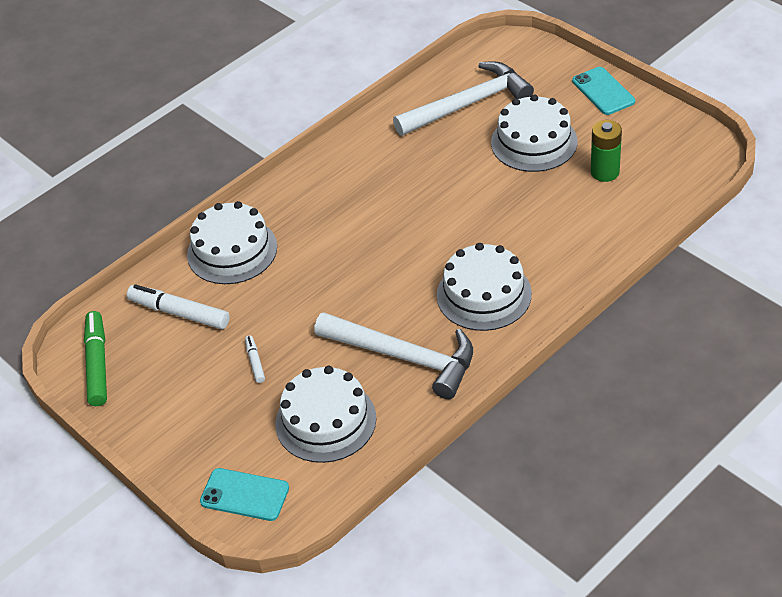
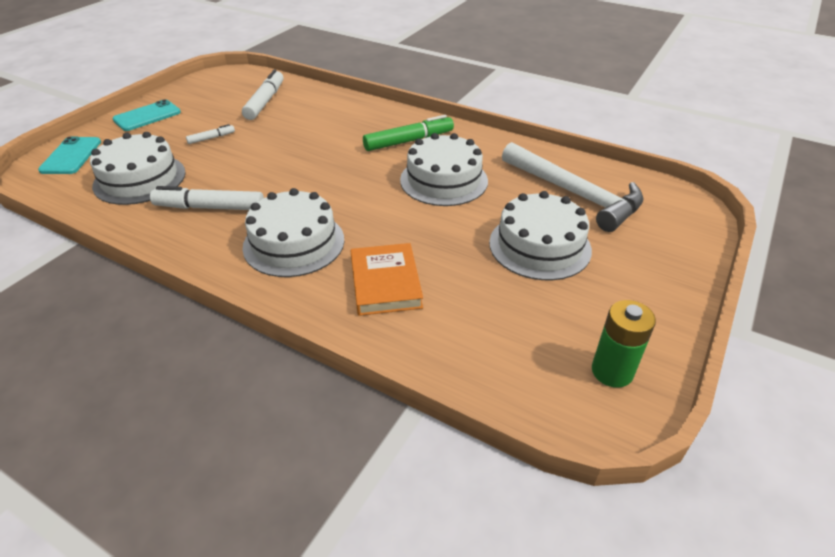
camera: 70 degrees right, 5 degrees down
green marker [84,311,107,406] -> green marker moved to [363,115,454,151]
white cake [187,201,277,284] -> white cake moved to [400,133,488,206]
white hammer [314,312,473,399] -> white marker [150,186,264,210]
turquoise phone [572,67,635,115] -> turquoise phone moved to [112,99,181,131]
green battery [591,120,622,182] -> green battery moved to [592,300,656,388]
none -> orange book [350,243,423,316]

